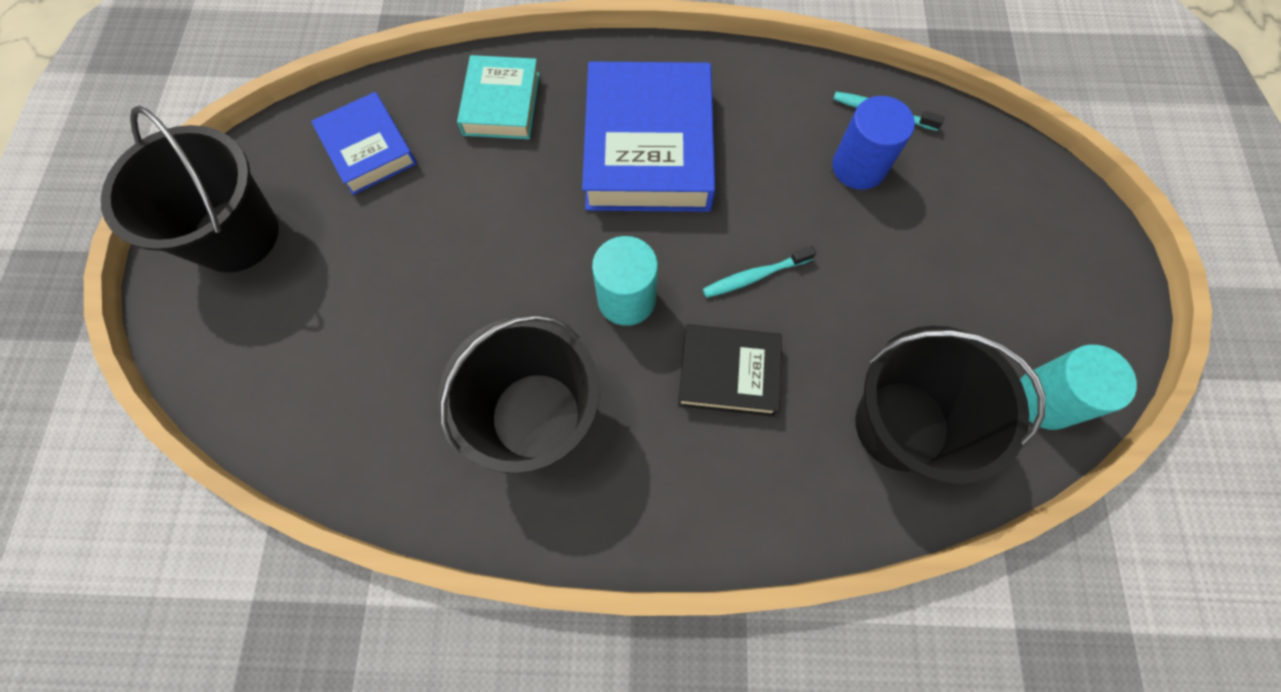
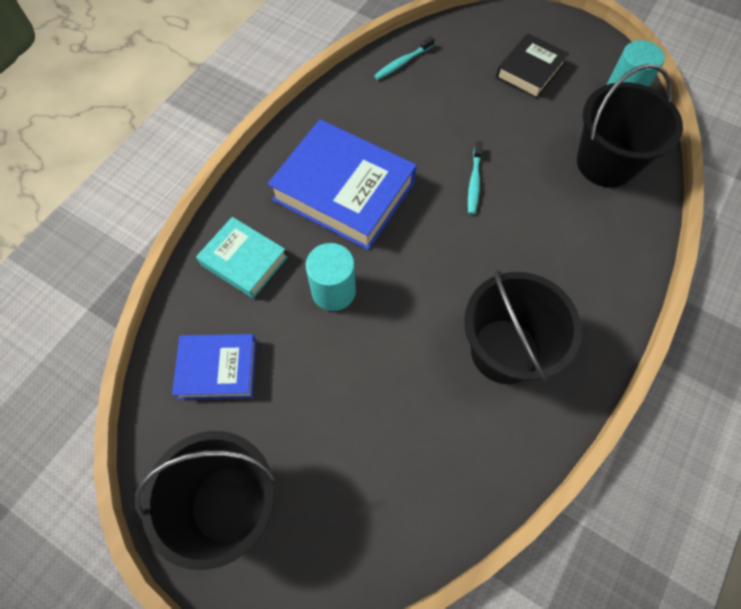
camera: 60 degrees left, 5 degrees down
turquoise cylinder [592,236,658,326] -> turquoise cylinder moved to [306,243,356,311]
black book [678,324,782,416] -> black book moved to [496,33,569,99]
blue cylinder [832,96,915,190] -> none

